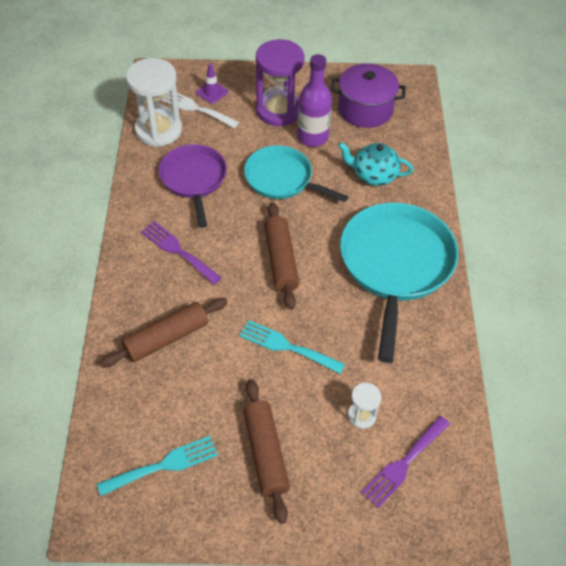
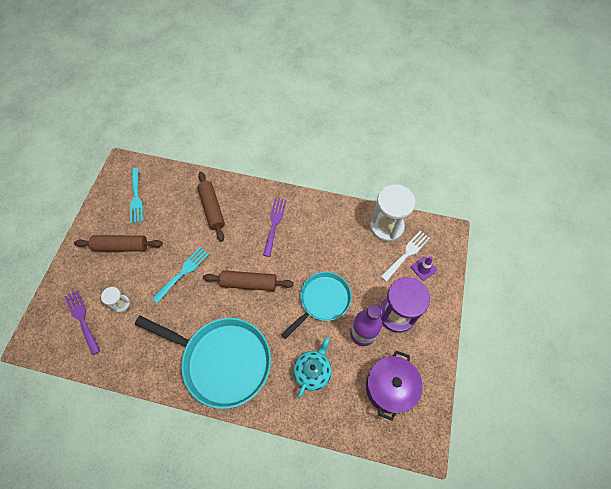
camera: 105 degrees right, 10 degrees up
purple fork [141,221,222,285] -> purple fork turned 45 degrees counterclockwise [263,198,286,257]
purple pan [159,144,227,228] -> none

